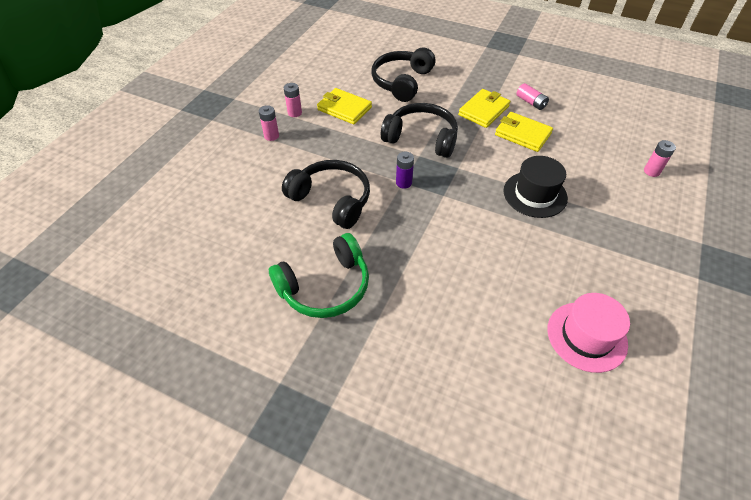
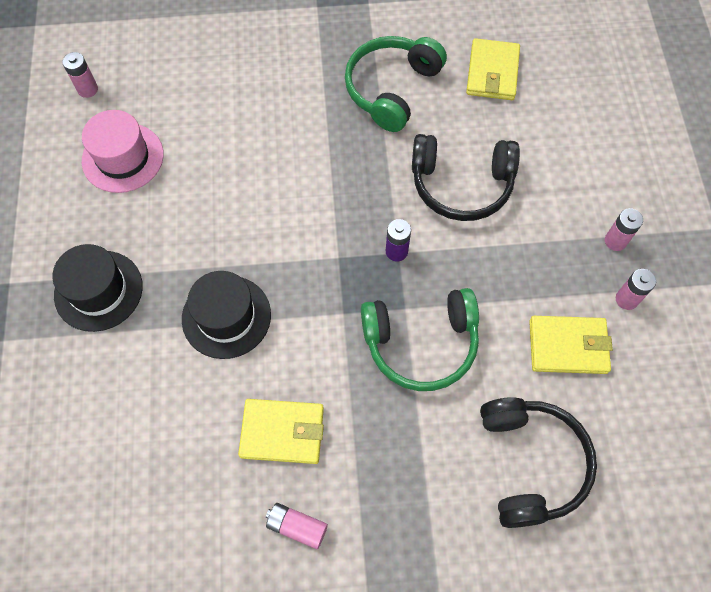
camera: 150 degrees right, 15 degrees up
black headphones [381,103,458,158] -> green headphones [361,288,479,391]
yellow wallet [458,89,510,128] -> yellow wallet moved to [466,38,520,100]
pink battery [644,140,676,177] -> pink battery moved to [62,52,98,98]
none -> black hat [52,244,143,332]

